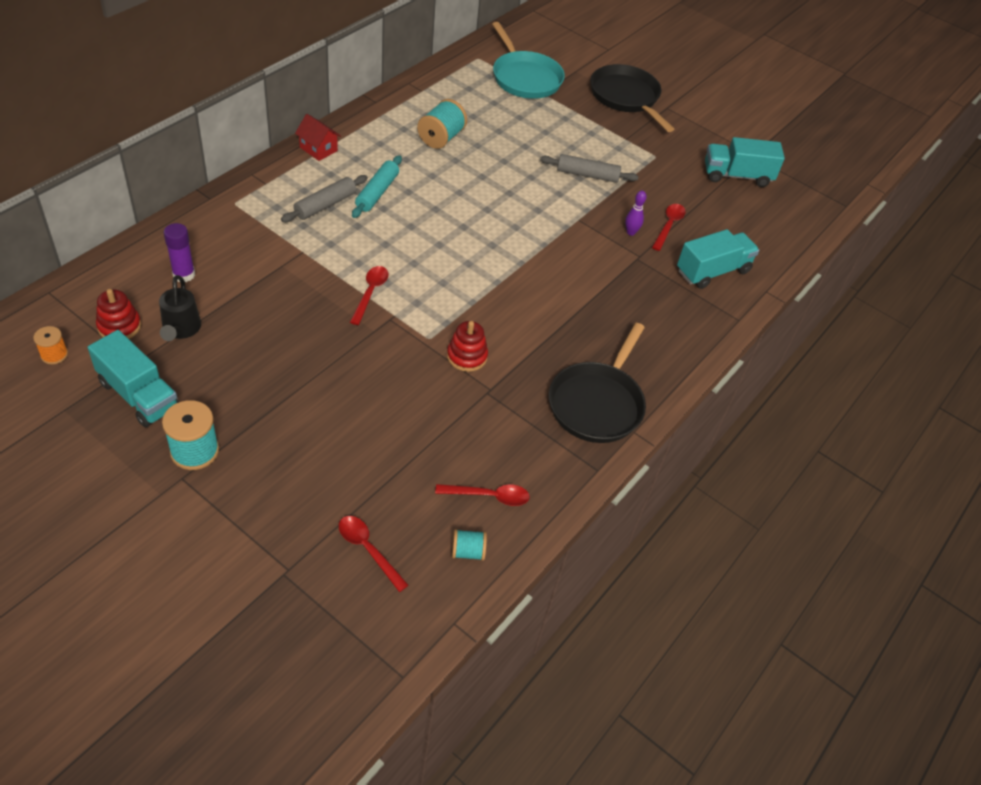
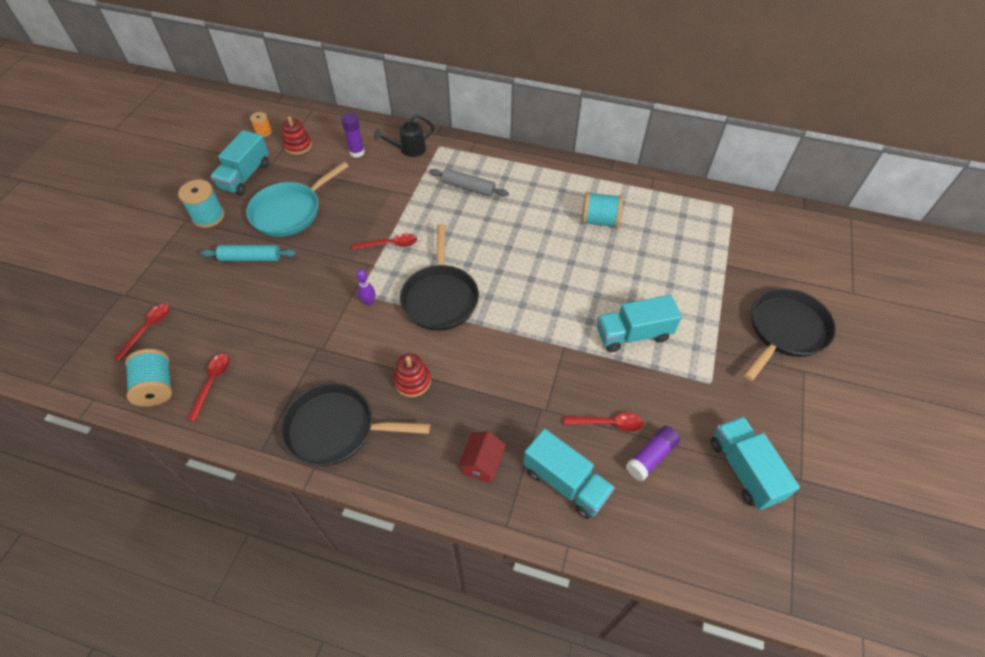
camera: 75 degrees right, 5 degrees up
black watering can [159,275,201,341] -> black watering can moved to [374,114,434,157]
red house [295,114,341,161] -> red house moved to [458,431,506,483]
turquoise rolling pin [352,155,402,218] -> turquoise rolling pin moved to [201,245,296,261]
red spoon [435,484,530,506] -> red spoon turned 150 degrees counterclockwise [187,354,230,422]
red stacking toy [447,321,488,372] -> red stacking toy moved to [394,353,431,397]
turquoise spool [452,529,487,561] -> turquoise spool [125,349,172,407], size x1.73
turquoise pan [492,22,565,99] -> turquoise pan moved to [246,162,349,237]
grey rolling pin [540,154,638,183] -> turquoise truck [597,295,682,352]
purple bowling pin [625,191,647,236] -> purple bowling pin moved to [356,269,375,306]
none -> black pan [400,224,479,331]
none -> purple glue stick [626,426,680,481]

